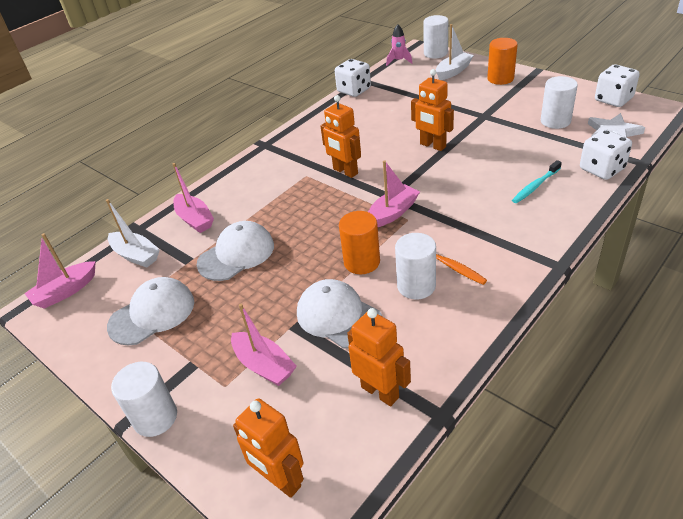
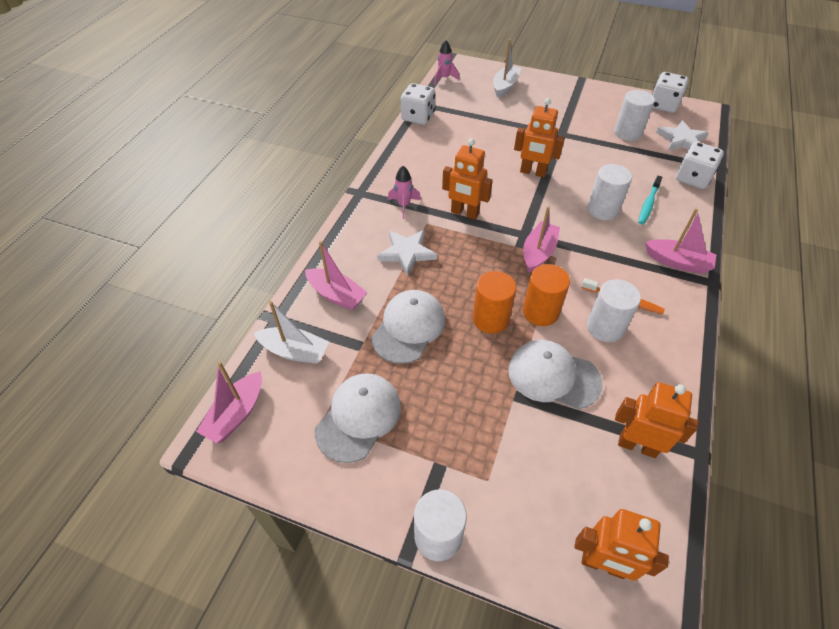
camera: 25 degrees left, 10 degrees up
pink boat [231,304,297,386] -> pink boat moved to [645,209,716,274]
white cylinder [423,15,448,59] -> white cylinder moved to [587,164,632,220]
orange cylinder [487,38,518,85] -> orange cylinder moved to [473,271,516,334]
none -> white star [377,230,437,276]
none -> pink rocket [388,166,421,219]

